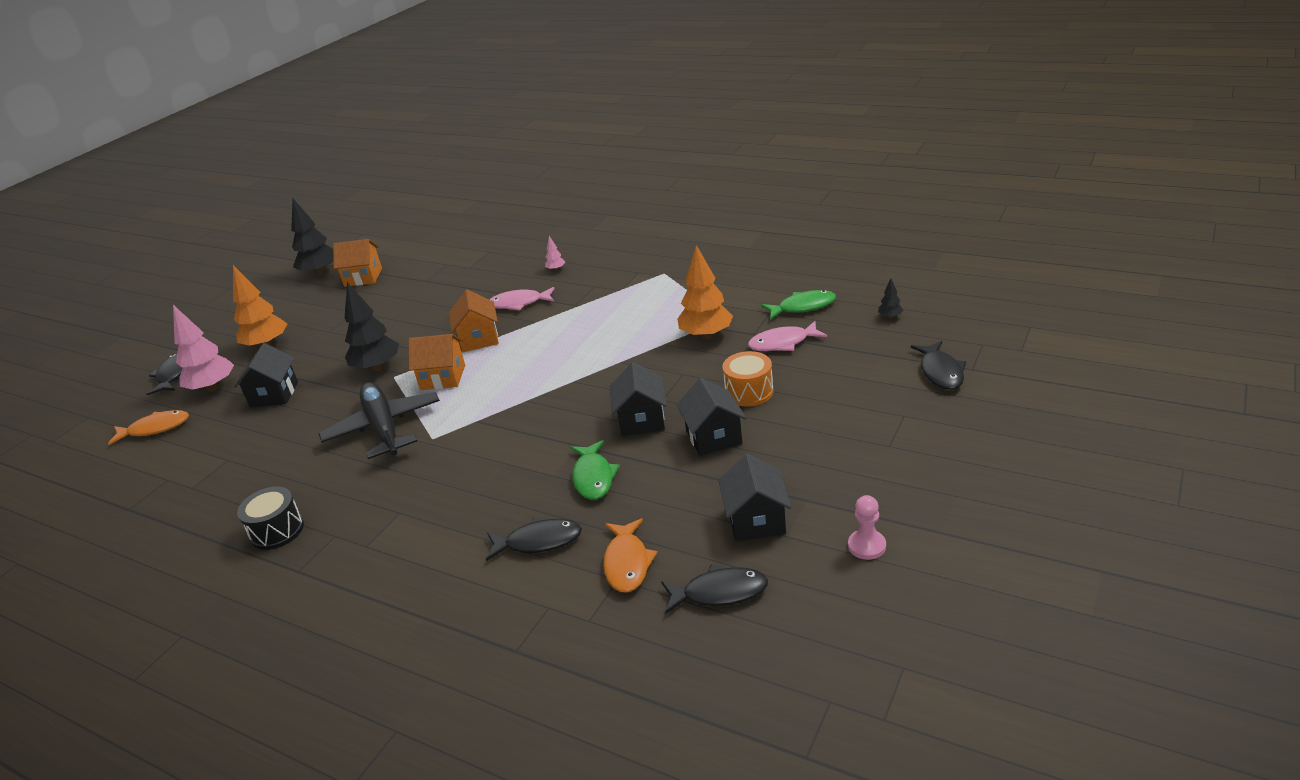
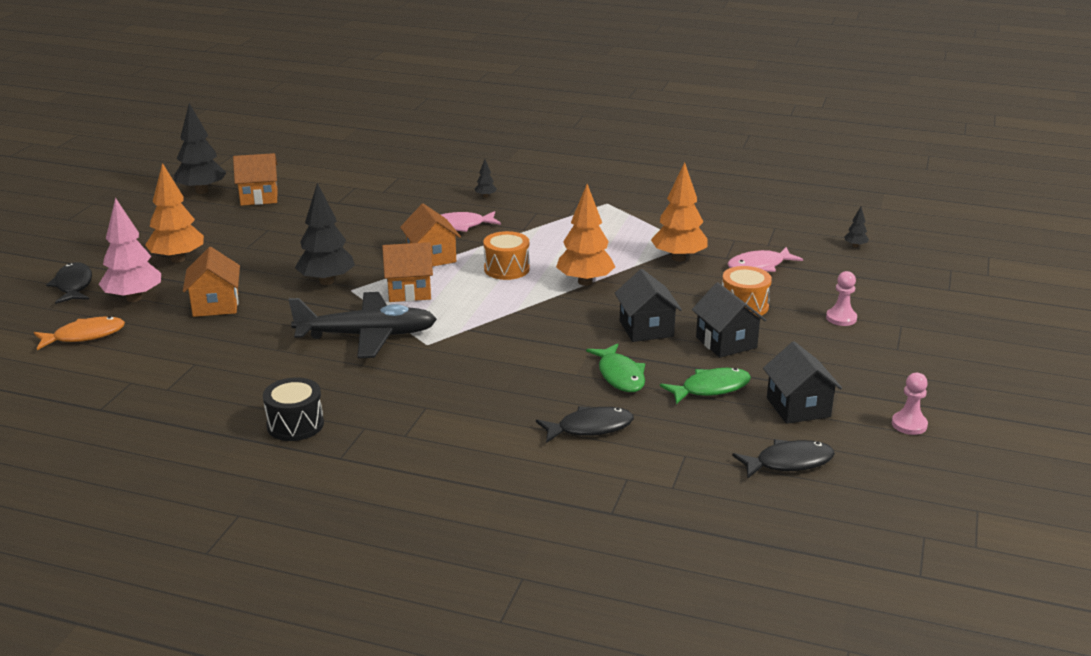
camera: 15 degrees left, 5 degrees down
black house [234,343,298,408] -> orange house [183,247,240,317]
black plane [319,382,440,459] -> black plane turned 120 degrees clockwise [289,292,437,358]
pink tree [545,236,565,271] -> black tree [474,159,497,198]
orange fish [603,518,658,593] -> none
green fish [761,290,836,320] -> green fish moved to [660,368,751,405]
black fish [911,341,966,390] -> none
none -> orange drum [483,231,530,280]
none -> orange tree [556,184,615,286]
none -> pink pawn [826,271,857,326]

